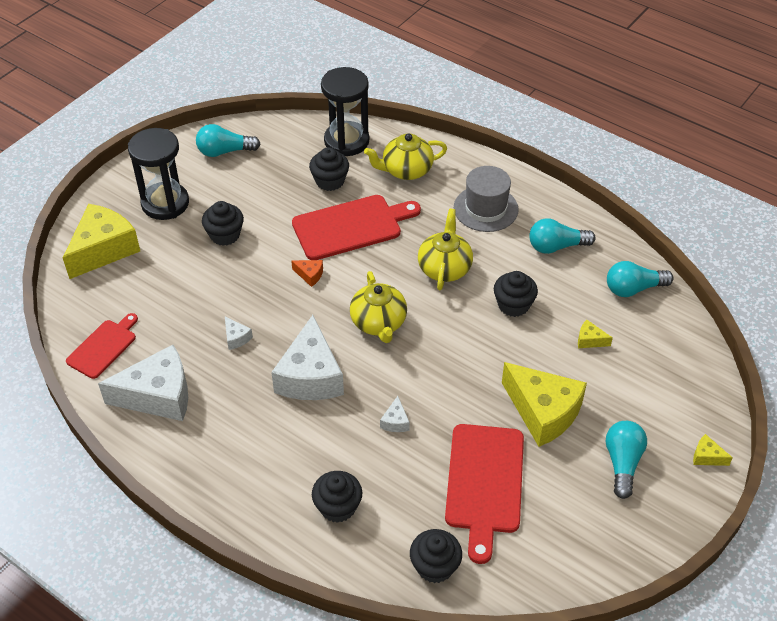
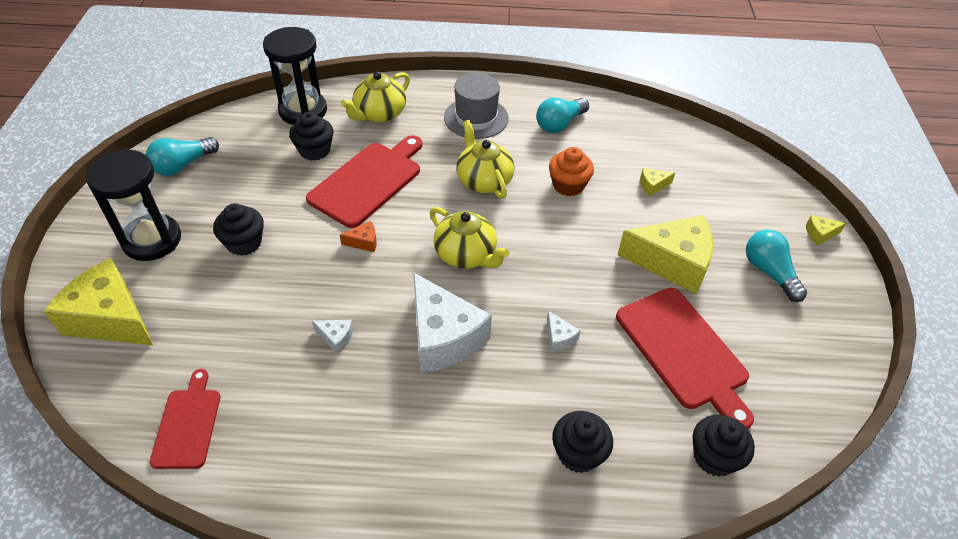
camera: 35 degrees left, 0 degrees up
yellow cheese [63,204,140,279] -> yellow cheese turned 60 degrees counterclockwise [44,258,153,345]
white cheese [98,345,188,421] -> none
black cupcake [494,271,538,317] -> orange cupcake [549,147,594,196]
turquoise light bulb [607,261,674,297] -> none

